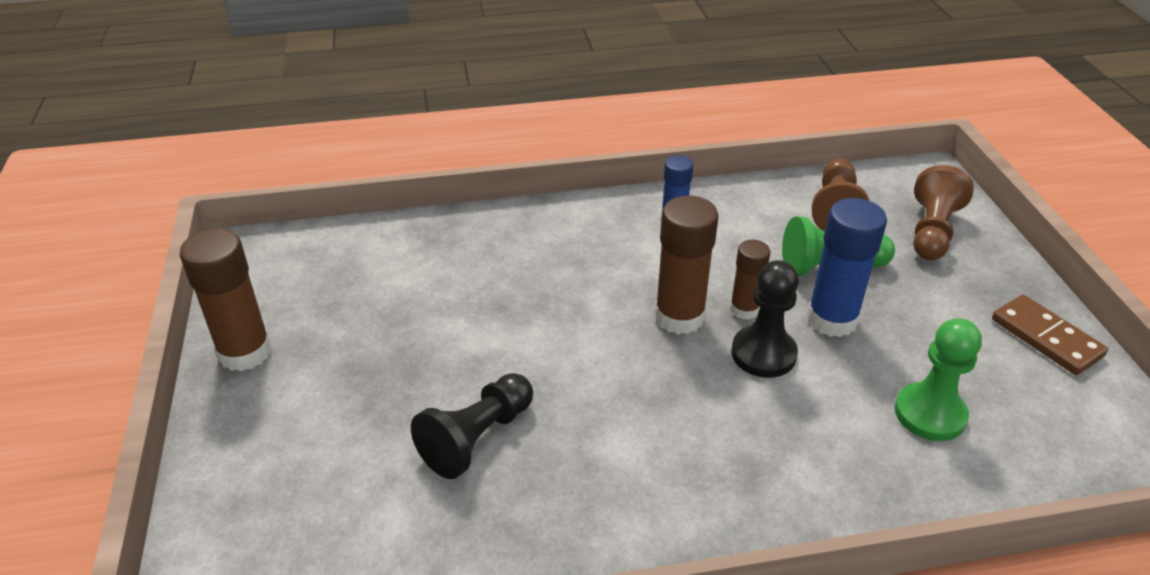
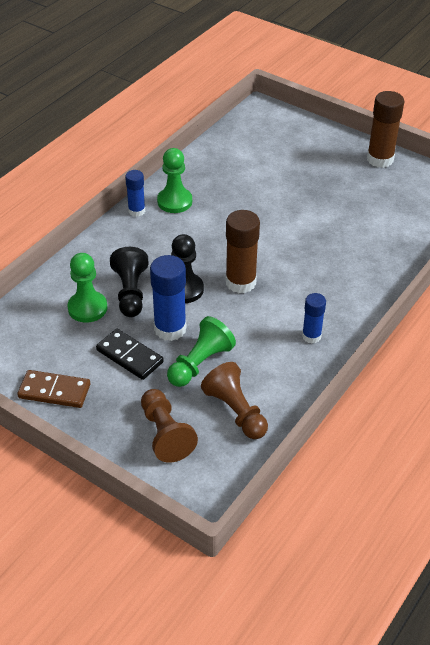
camera: 135 degrees right, 5 degrees up
black pawn [411,373,533,479] -> black pawn moved to [110,247,149,317]
brown glue stick [730,240,770,320] -> none
none -> black domino [96,329,164,380]
none -> blue glue stick [125,170,145,217]
none -> green pawn [157,148,192,213]

